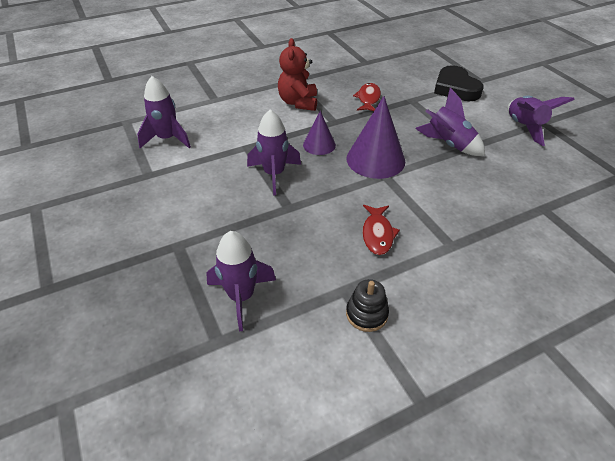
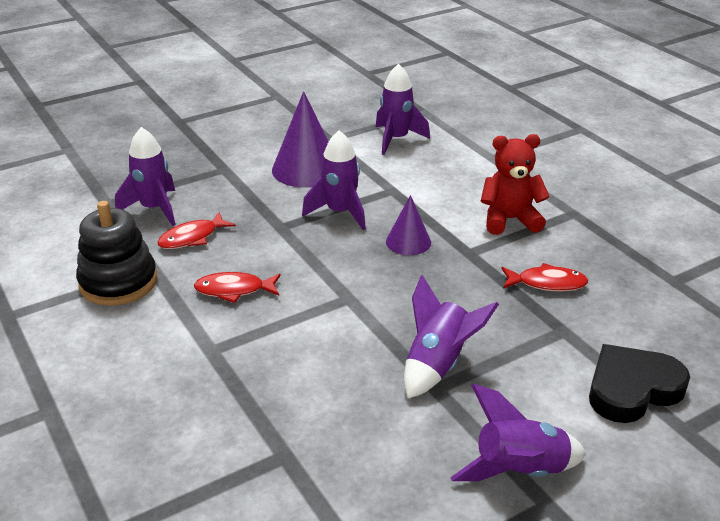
camera: 85 degrees right, 10 degrees down
black stacking toy [346,279,389,332] -> black stacking toy [76,201,157,306], size x1.74
purple cone [347,96,405,179] -> purple cone moved to [272,91,329,188]
none -> red fish [157,212,236,249]

